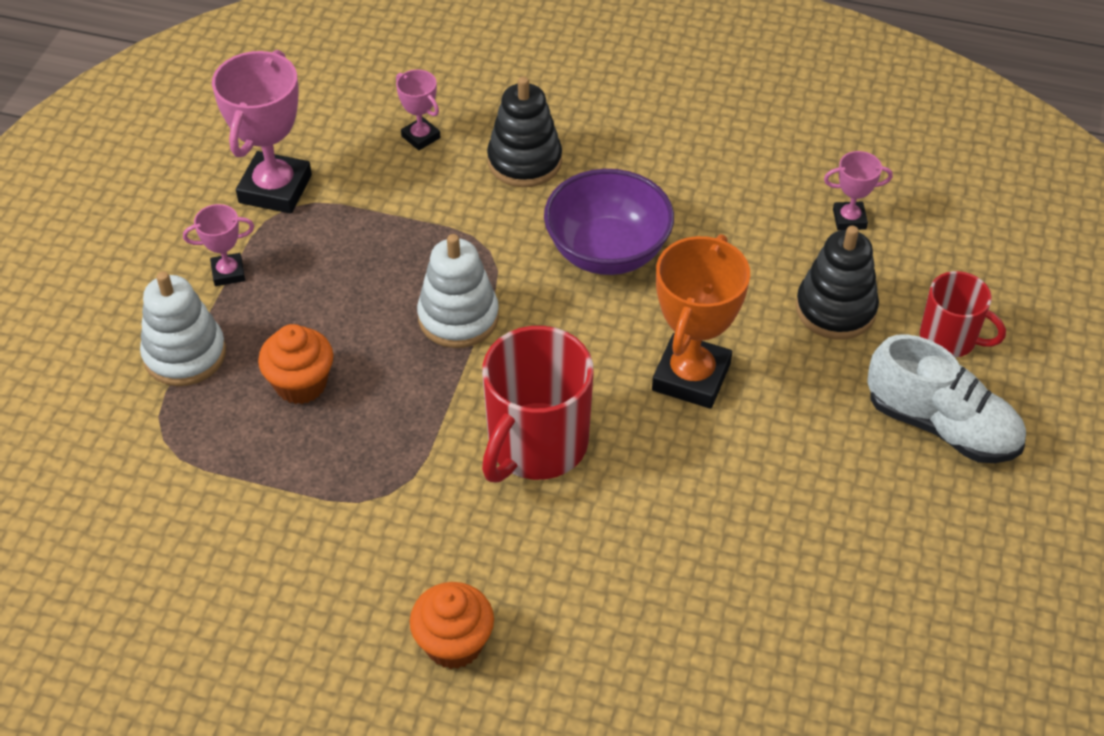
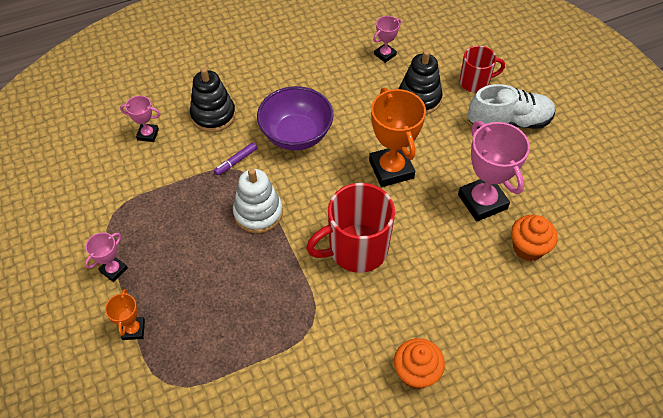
camera: 40 degrees left, 5 degrees up
white stacking toy [140,271,226,386] -> orange trophy [105,289,145,340]
pink trophy [212,50,312,214] -> pink trophy moved to [458,121,530,222]
orange cupcake [258,324,333,404] -> orange cupcake moved to [511,215,557,261]
red mug [482,326,594,483] -> red mug turned 75 degrees clockwise [306,183,395,273]
none -> purple marker [214,142,257,176]

